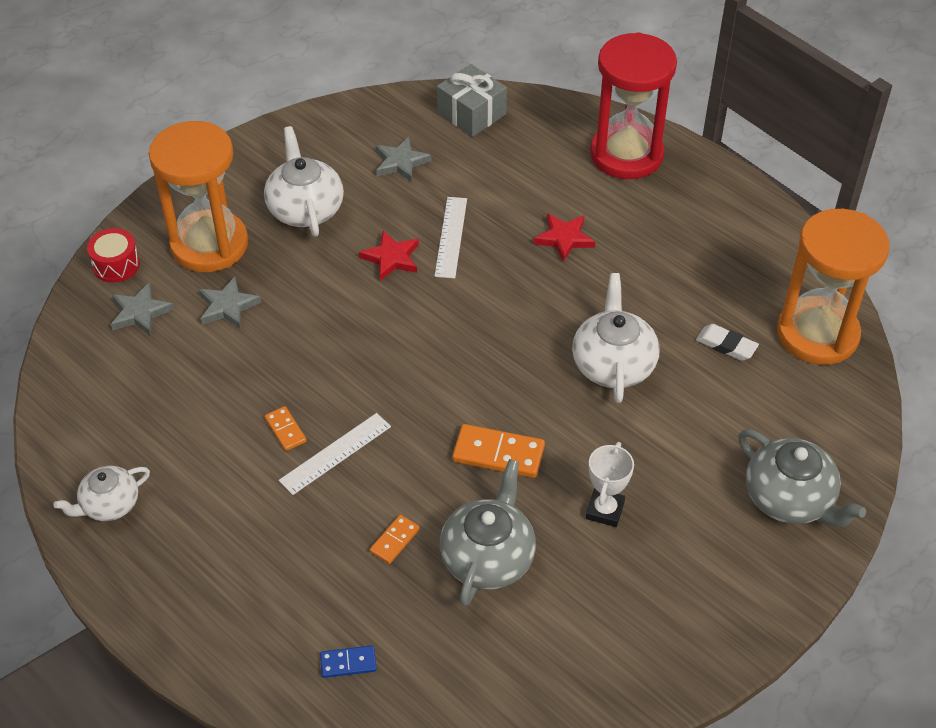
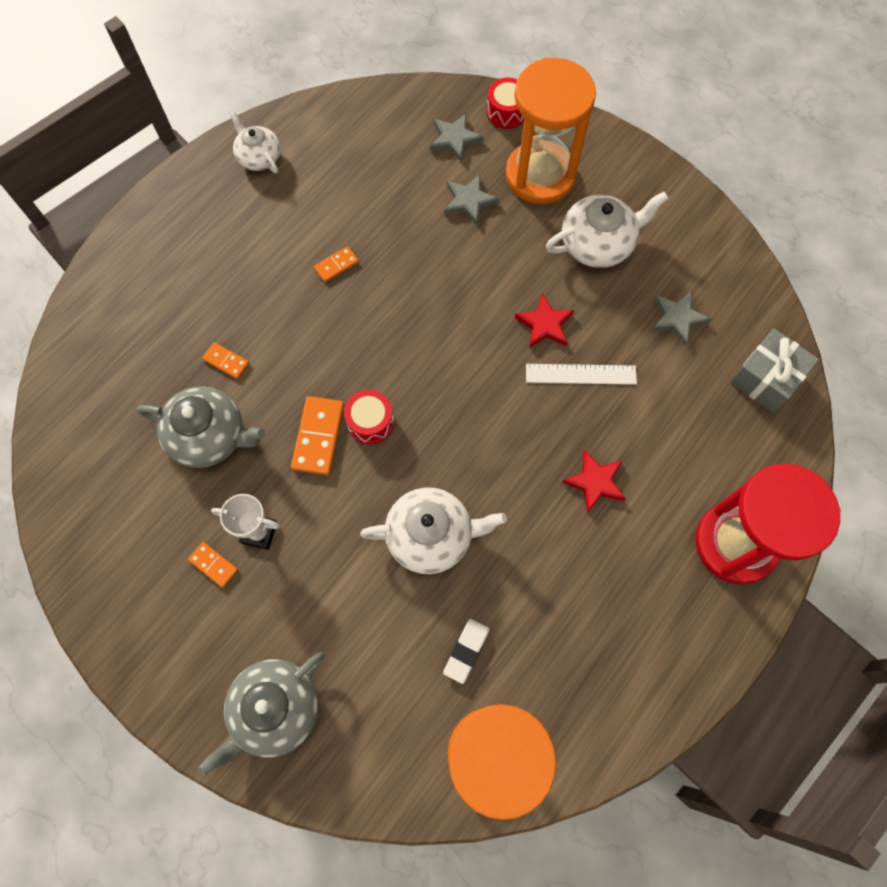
camera: 85 degrees right, 20 degrees up
white ruler [279,413,391,495] -> none
blue domino [320,645,377,678] -> none
none -> orange domino [188,542,238,588]
none -> red drum [344,390,394,444]

